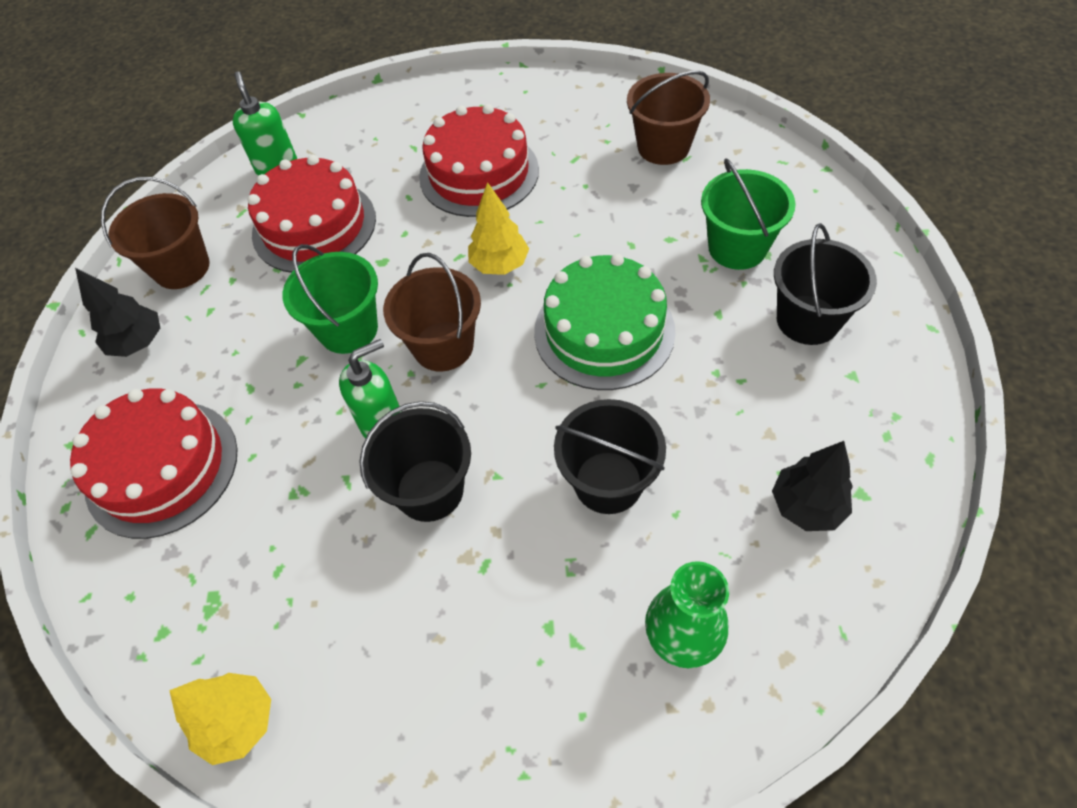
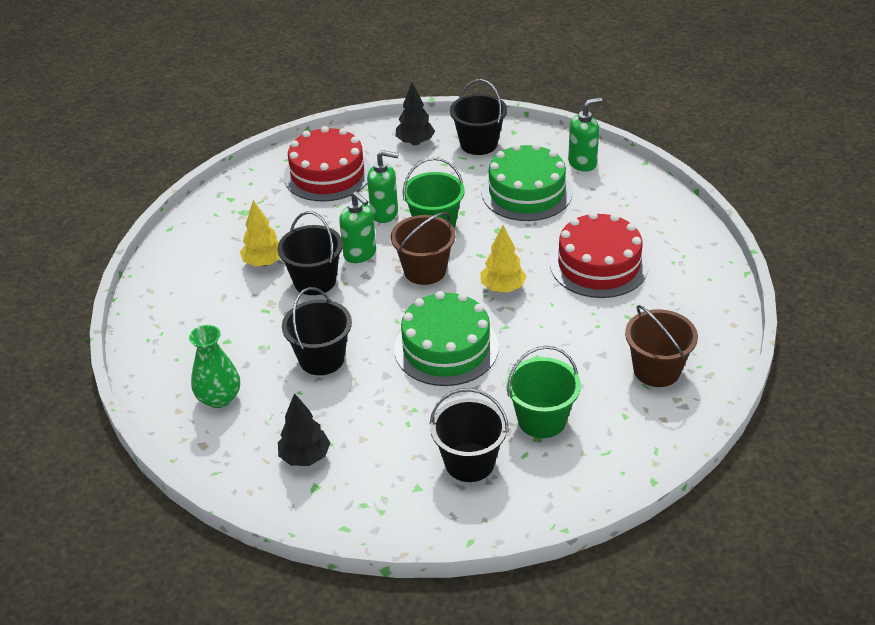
camera: 80 degrees right, 15 degrees down
brown bucket [101,177,210,289] -> black bucket [450,79,507,155]
yellow tree [169,673,271,765] -> yellow tree moved to [240,200,280,267]
red cake [248,155,376,273] -> green cake [481,144,572,221]
none -> green soap dispenser [367,150,399,223]

